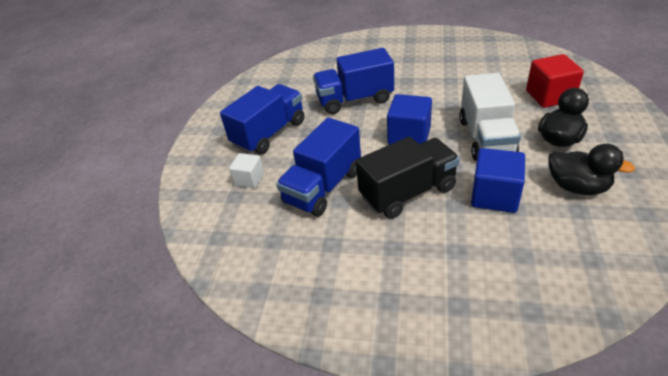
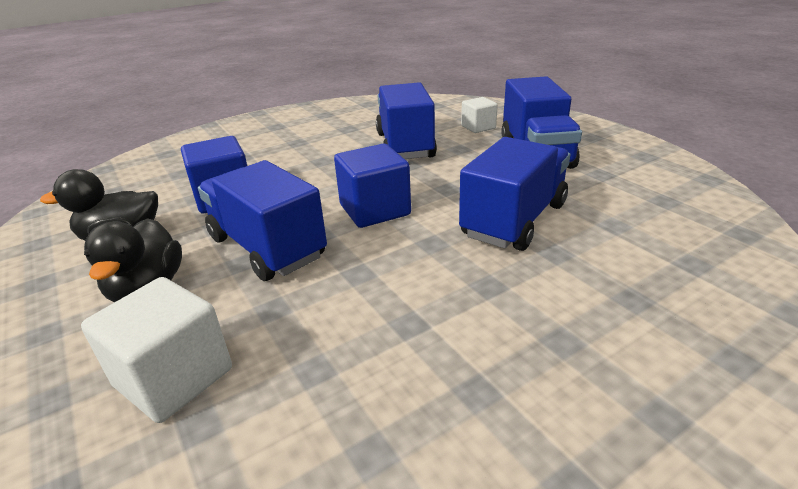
camera: 135 degrees right, 10 degrees down
black truck [356,136,460,219] -> none
white truck [459,73,521,161] -> blue truck [198,160,327,281]
red cube [526,54,584,108] -> white cube [81,277,232,423]

